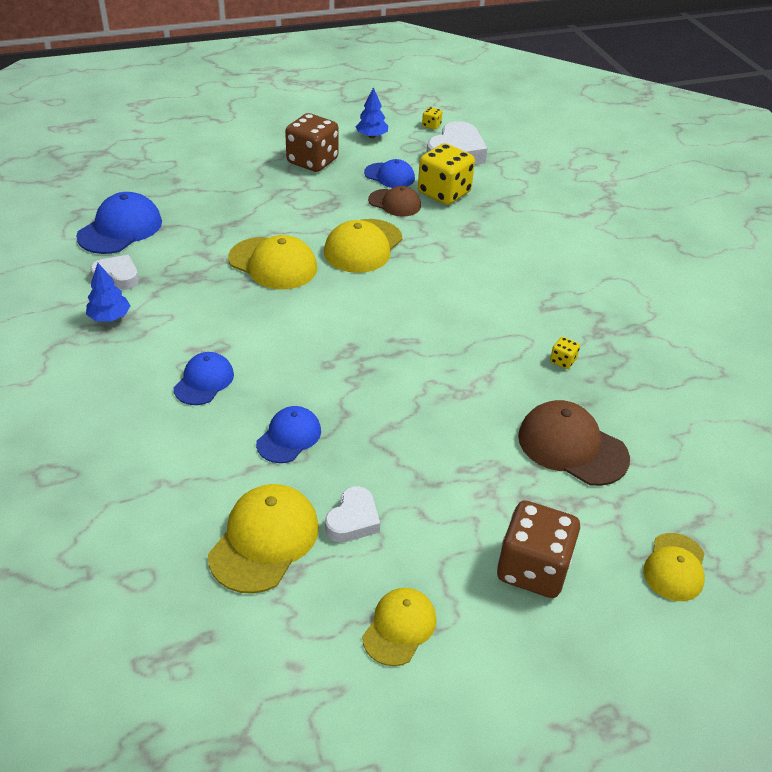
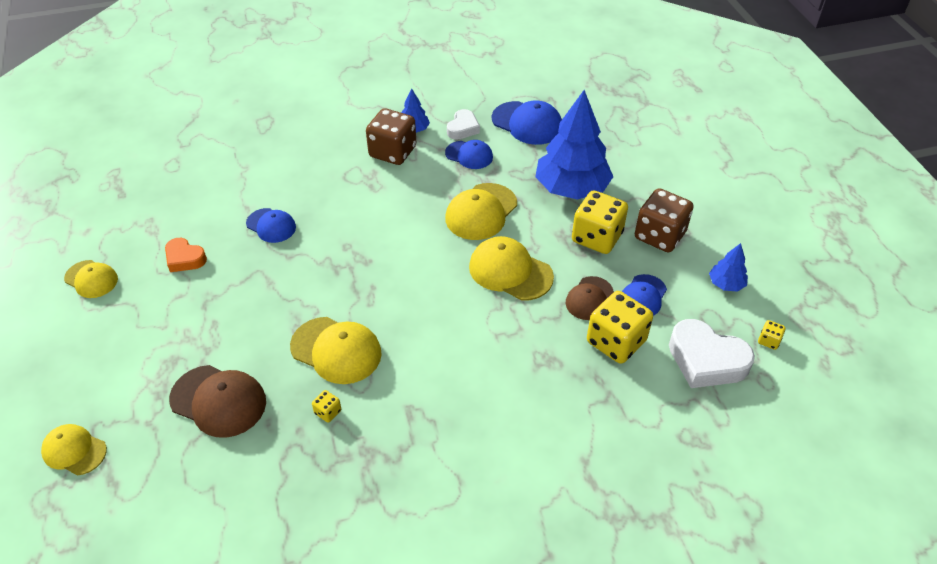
camera: 95 degrees right, 5 degrees up
blue cap [174,352,234,405] -> blue cap moved to [445,140,493,169]
yellow cap [208,484,319,594] -> yellow cap moved to [290,317,382,384]
white heart [325,486,380,543] -> orange heart [165,238,207,272]
brown dice [497,500,580,598] -> brown dice moved to [366,108,416,165]
brown cap [518,400,630,486] -> brown cap turned 75 degrees clockwise [169,365,266,438]
none -> blue tree [535,90,613,200]
none -> yellow dice [572,190,628,254]

